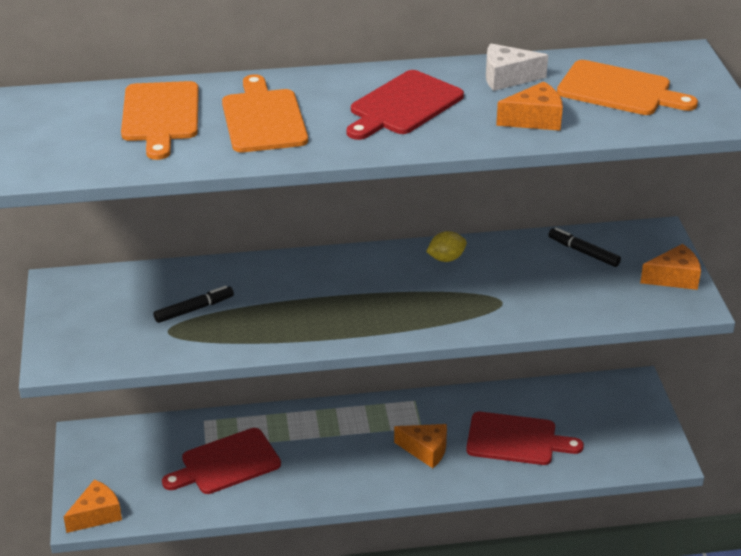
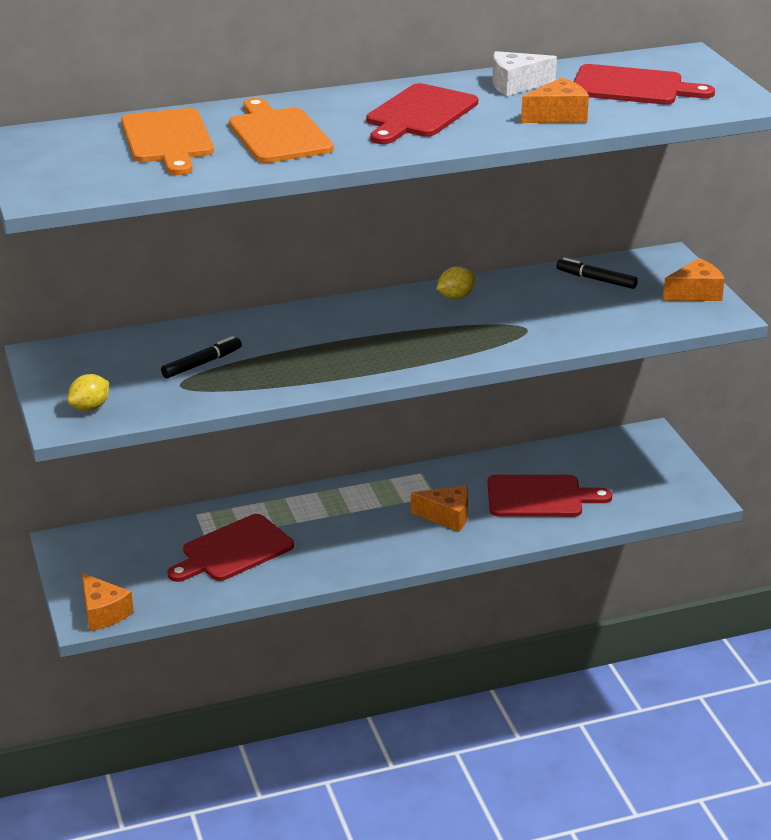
camera: 10 degrees left, 5 degrees down
orange cheese [63,479,122,533] -> orange cheese turned 105 degrees clockwise [82,573,134,631]
orange cutting board [557,60,698,115] -> red cutting board [574,64,715,105]
none -> yellow lemon [67,374,109,411]

